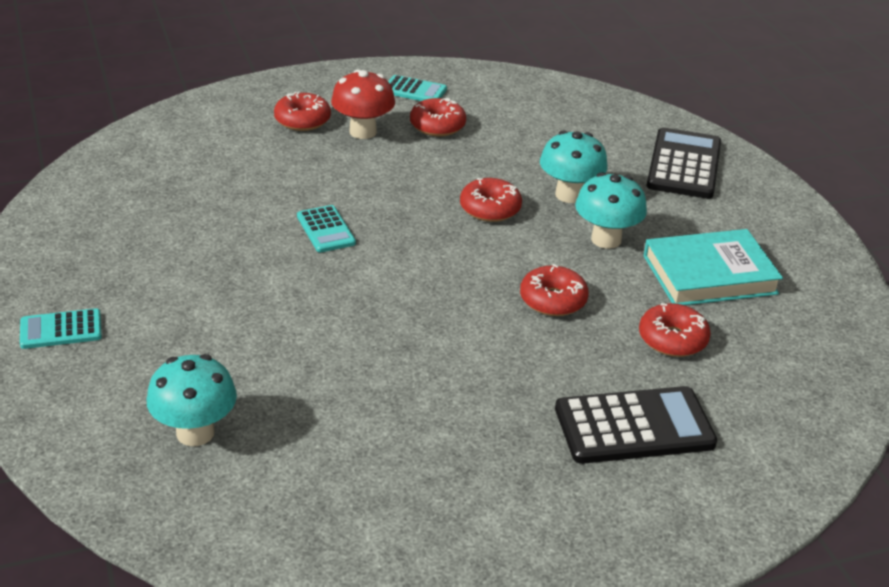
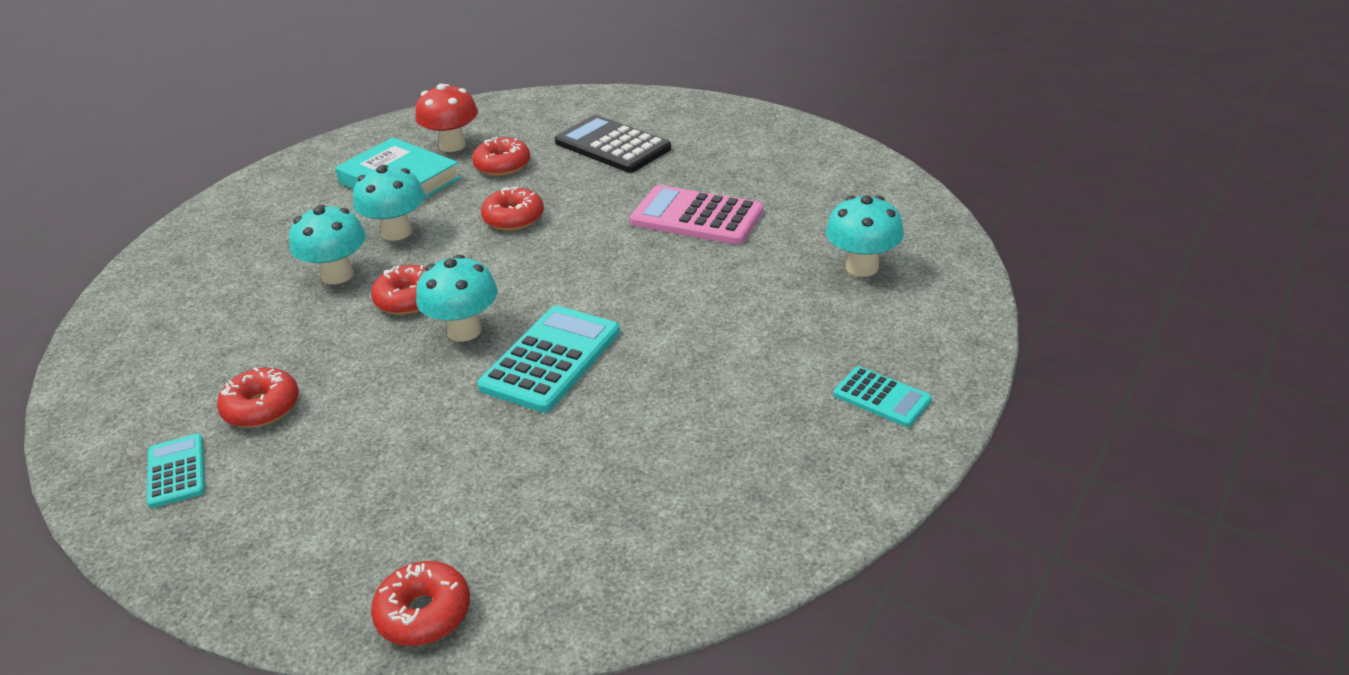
camera: 125 degrees left, 0 degrees up
red donut [274,91,331,131] -> red donut moved to [371,561,470,646]
turquoise calculator [297,205,356,252] -> turquoise calculator [477,305,620,413], size x1.76
red mushroom [331,70,395,139] -> red mushroom moved to [416,84,478,152]
black calculator [646,128,721,199] -> none
none -> turquoise mushroom [416,255,498,342]
none -> pink calculator [630,185,763,245]

